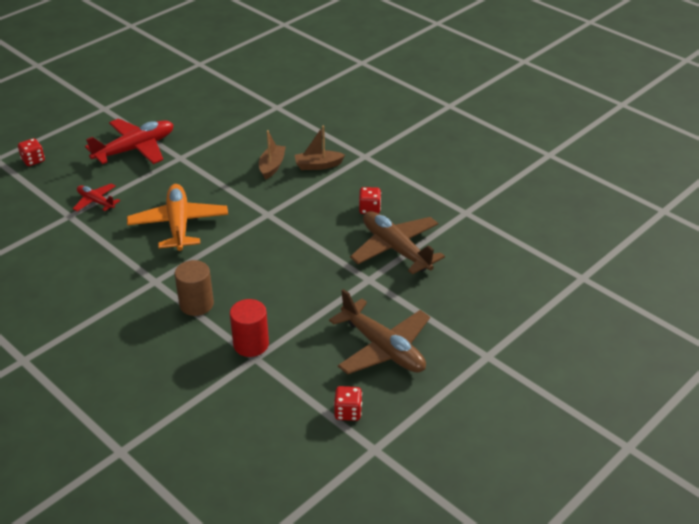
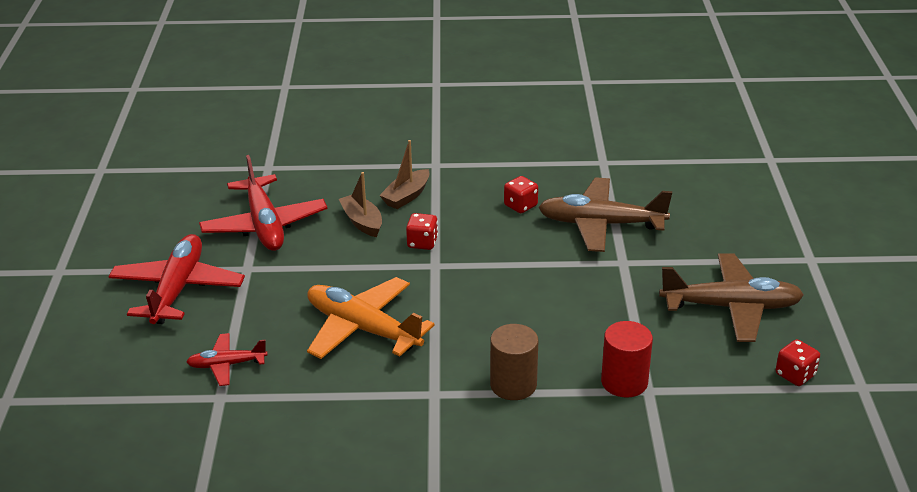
camera: 45 degrees left, 5 degrees down
red dice [18,138,45,166] -> red dice moved to [406,213,438,250]
none -> red plane [199,155,327,251]

